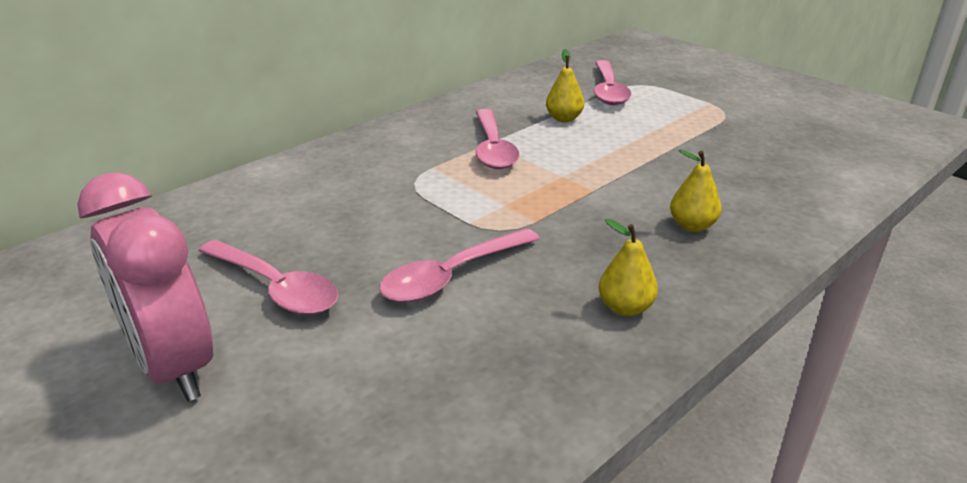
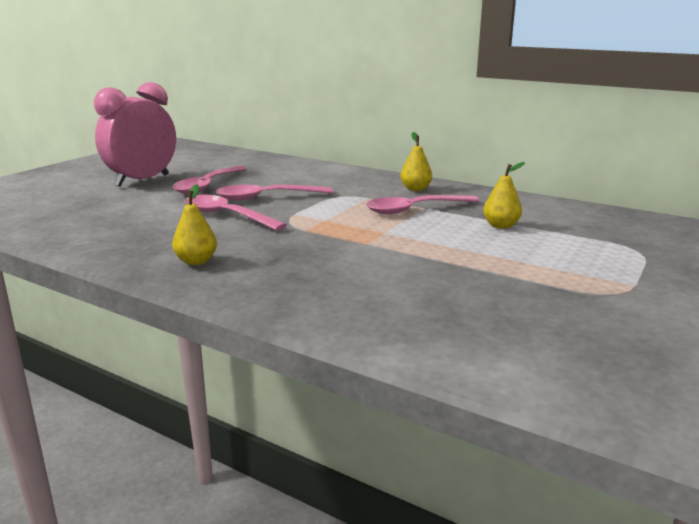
camera: 75 degrees right, 10 degrees down
pink spoon [594,60,631,105] -> pink spoon moved to [216,185,333,200]
yellow pear [670,149,722,232] -> yellow pear moved to [401,132,432,191]

